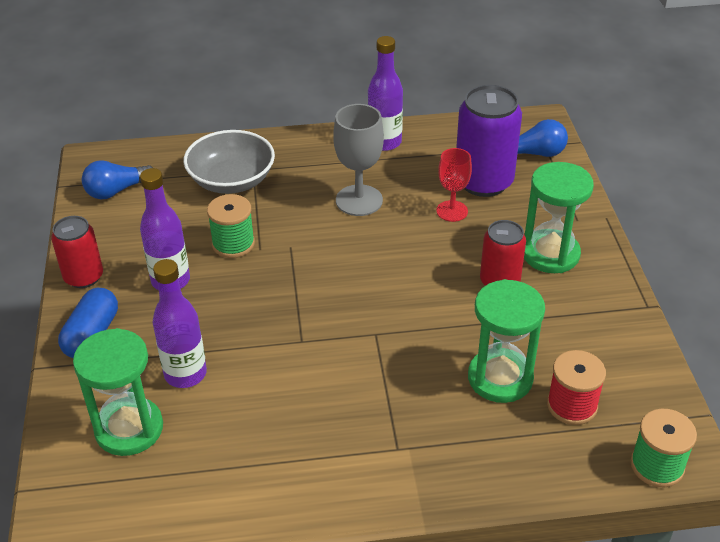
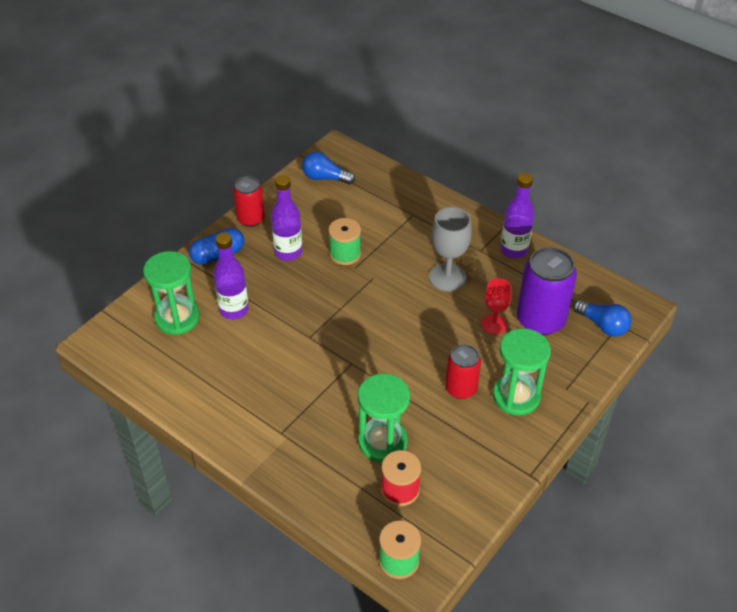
camera: 45 degrees right, 5 degrees up
grey bowl [183,130,275,194] -> none

